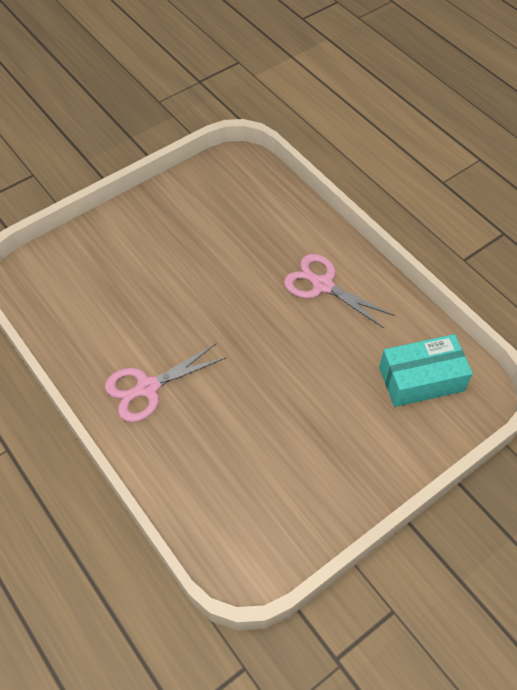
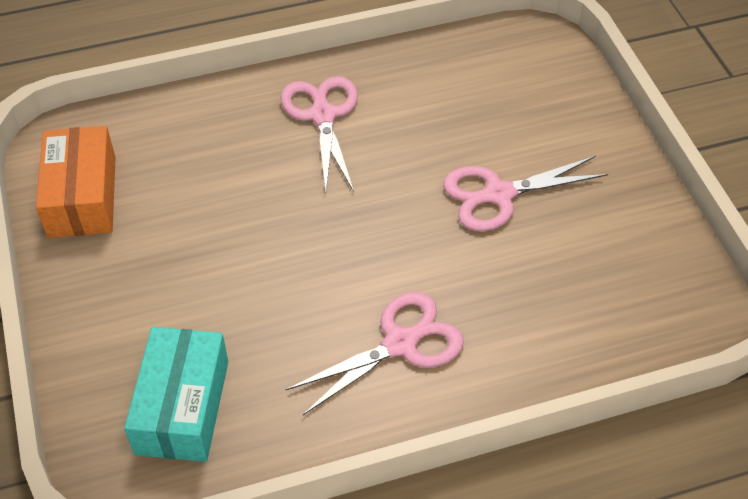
camera: 110 degrees right, 5 degrees down
none -> orange box [36,126,116,238]
none -> pink scissors [443,156,608,231]

